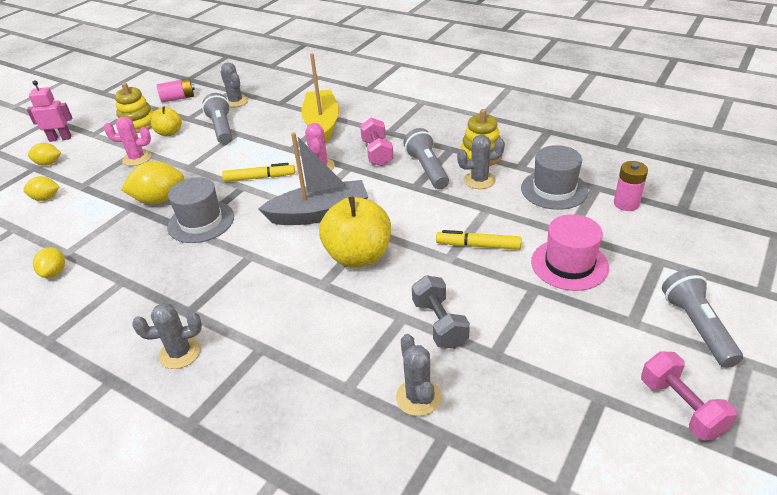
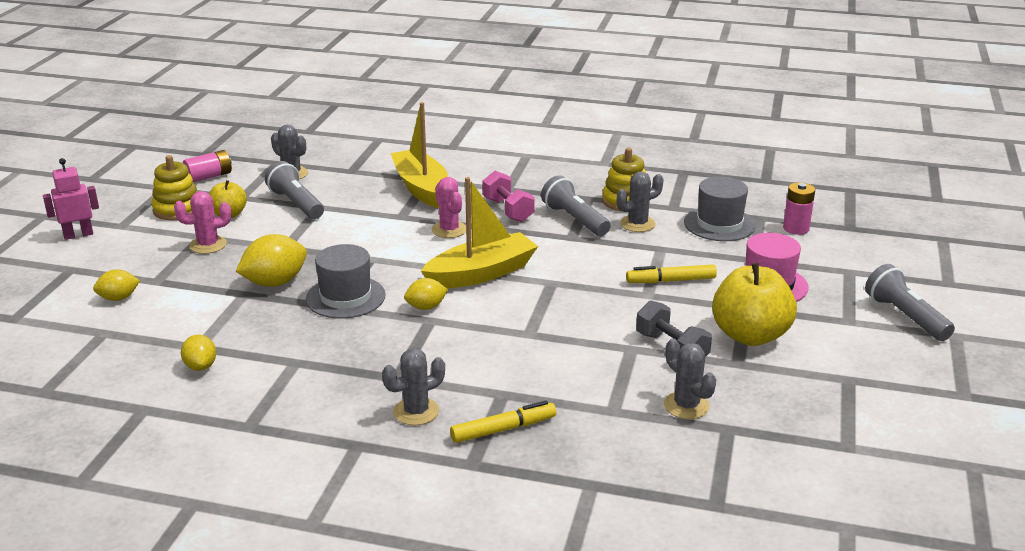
camera: 20 degrees left, 10 degrees down
yellow lemon [28,143,61,166] -> yellow lemon moved to [404,278,448,310]
yellow marker [222,163,295,182] -> yellow marker moved to [450,401,556,443]
grey boat [258,132,368,225] -> yellow boat [421,177,538,289]
yellow apple [319,197,391,267] -> yellow apple moved to [712,263,797,346]
pink dumbbell [641,352,737,440] -> none

